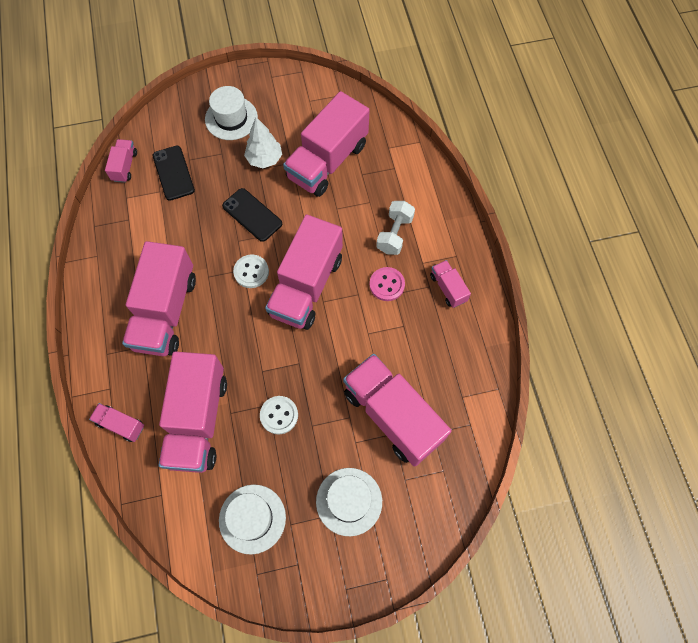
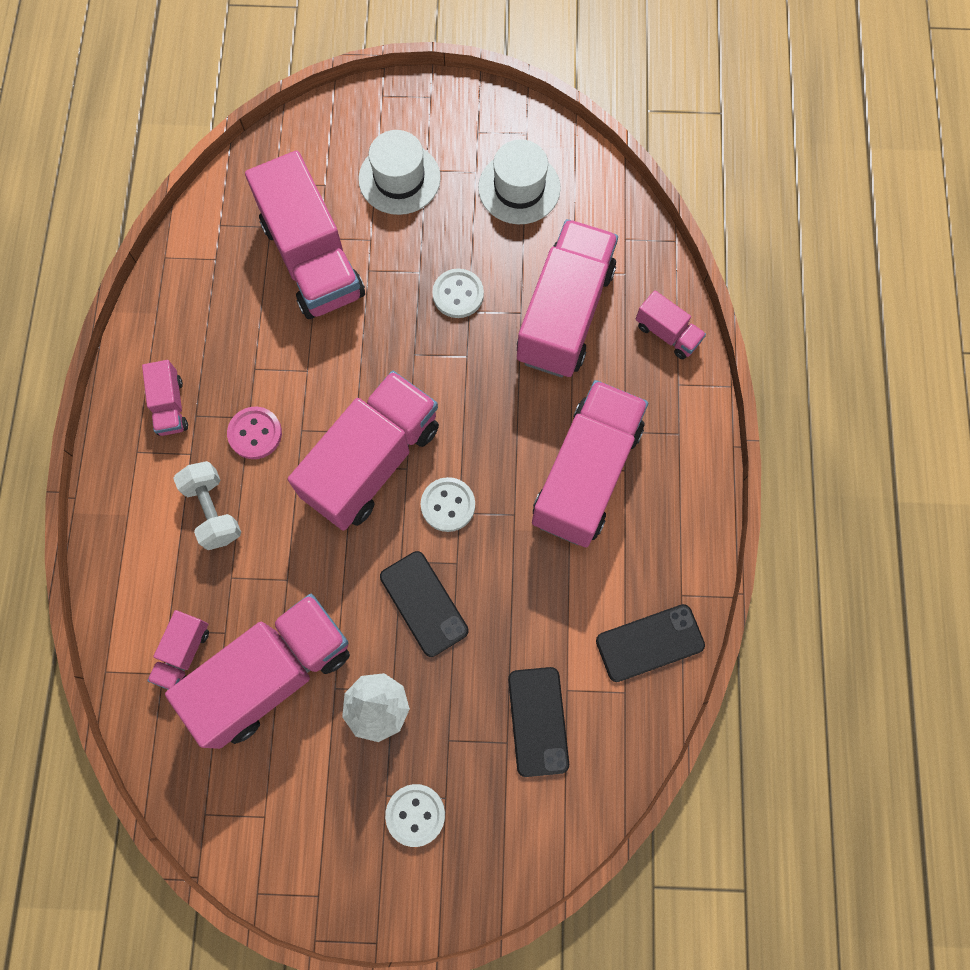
camera: 165 degrees left, 5 degrees up
pink truck [105,139,137,183] -> pink truck moved to [147,610,209,690]
white hat [205,86,258,140] -> white button [385,784,445,847]
white dumbbell [376,201,415,255] -> white dumbbell turned 60 degrees counterclockwise [173,461,242,550]
none -> black phone [596,604,705,682]

